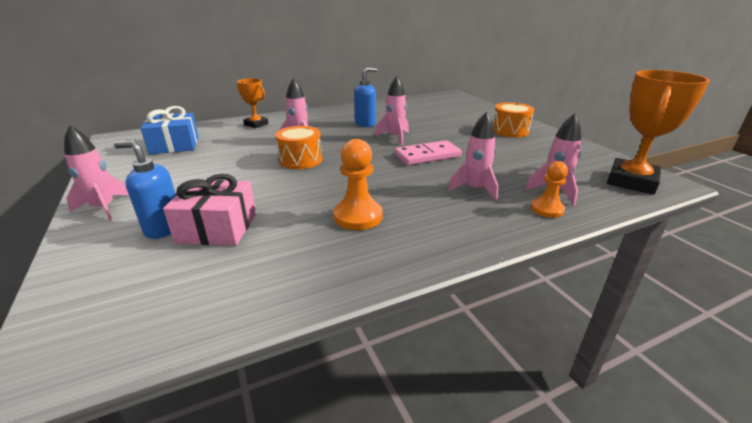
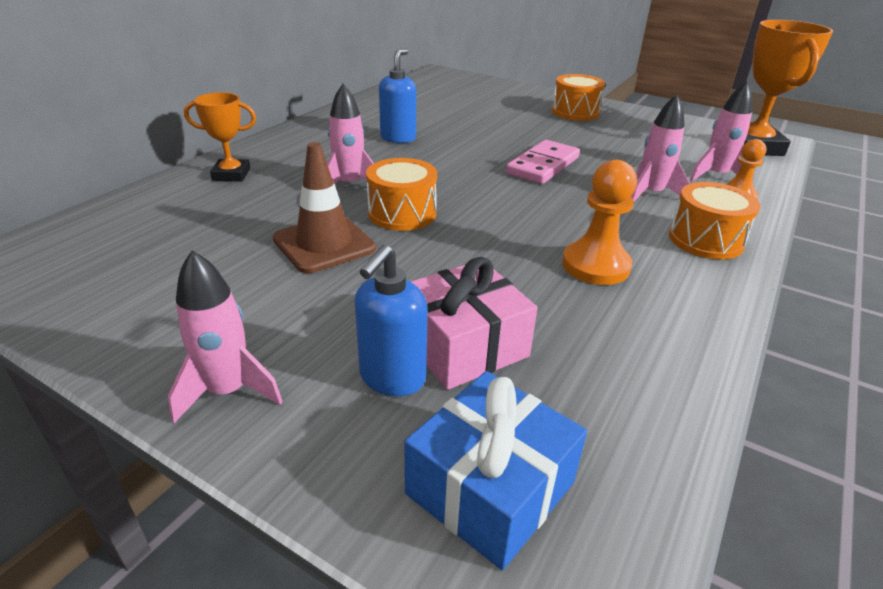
camera: 35 degrees left, 5 degrees up
blue soap dispenser [114,141,176,239] -> blue soap dispenser turned 45 degrees counterclockwise [355,245,428,396]
blue gift [140,106,198,155] -> blue gift moved to [404,371,587,570]
pink rocket [375,76,409,145] -> none
none -> brown traffic cone [273,142,376,273]
none -> orange drum [669,182,760,260]

